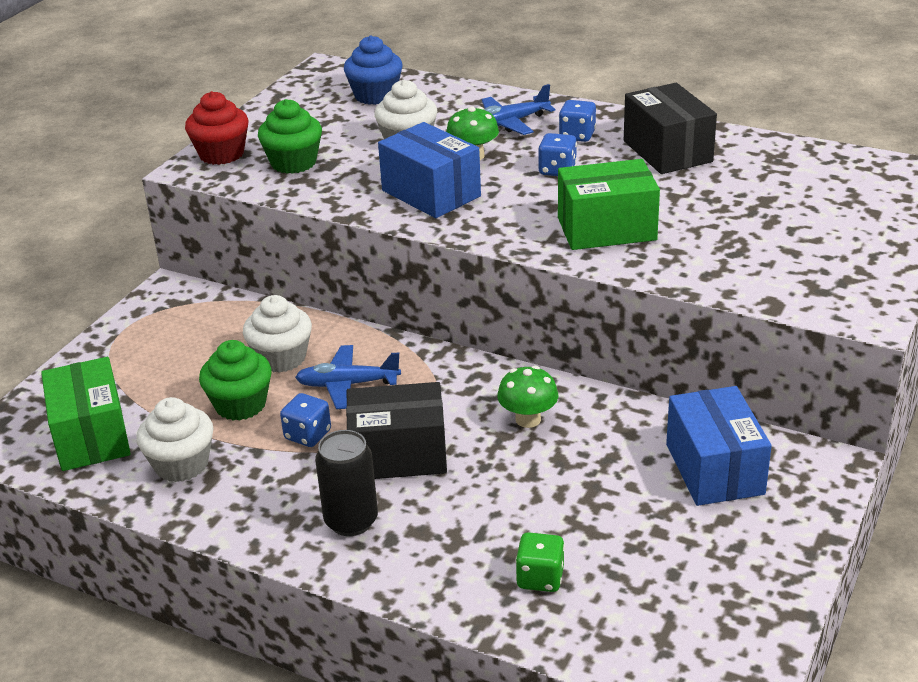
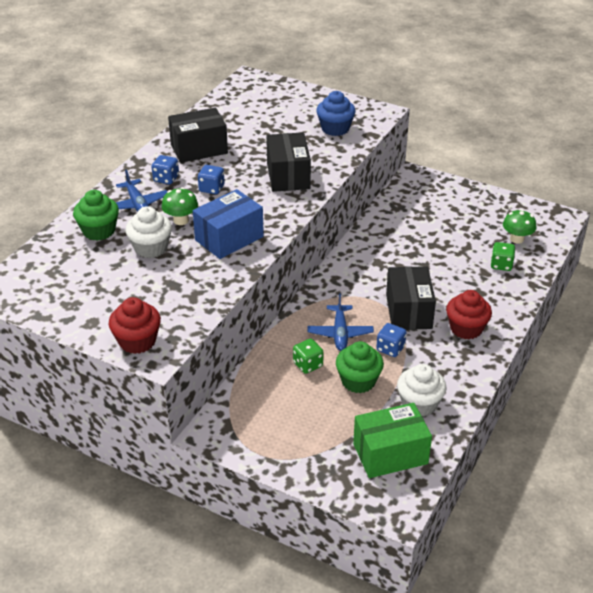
camera: 90 degrees left, 5 degrees up
white cupcake [243,295,312,373] -> green dice [293,339,324,374]
green cupcake [258,99,322,174] -> green cupcake moved to [73,190,119,240]
black can [315,430,378,536] -> red cupcake [446,290,492,340]
blue cupcake [344,35,402,105] -> blue cupcake moved to [316,91,356,136]
green mushroom [497,366,558,428] -> green mushroom moved to [503,209,537,244]
green box [558,159,660,250] -> black box [266,132,311,192]
blue box [666,386,772,506] -> none

